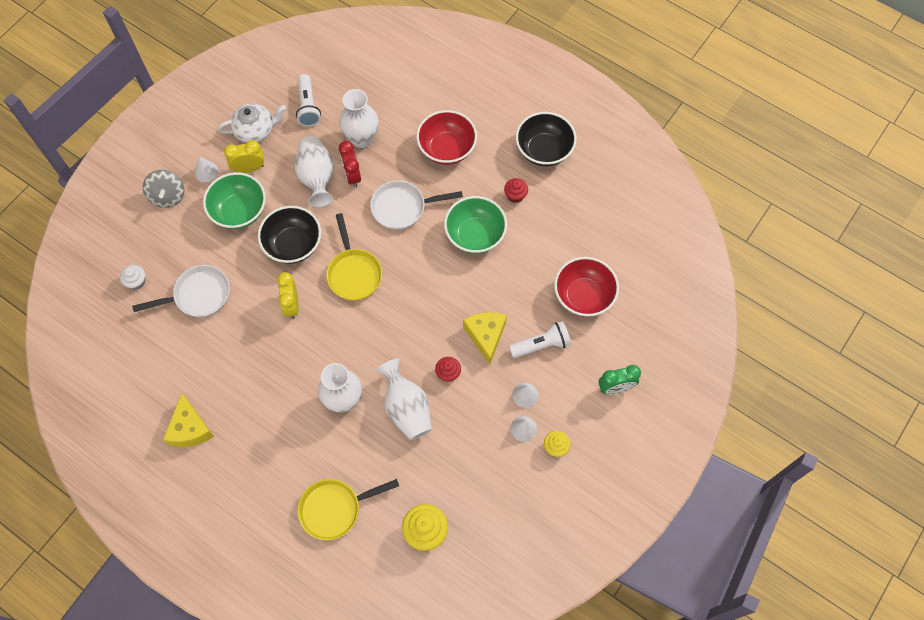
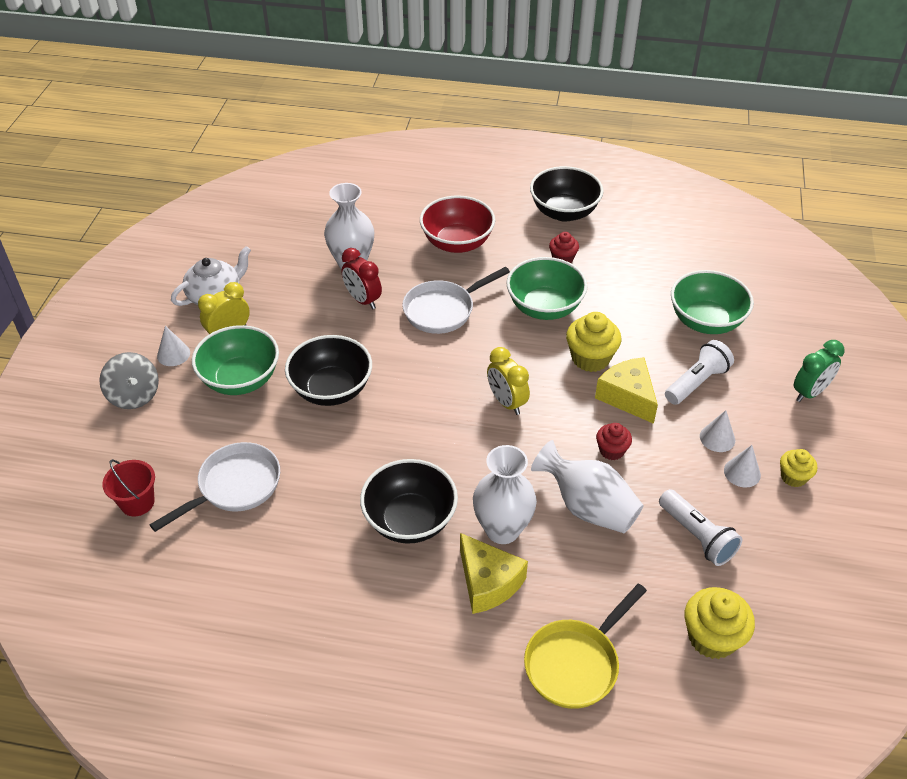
camera: 25 degrees left, 20 degrees down
white cupcake [120,265,145,290] -> red bucket [102,459,155,516]
yellow cheese [163,393,214,447] -> yellow cheese moved to [460,533,528,614]
yellow clock [277,272,299,319] -> yellow clock moved to [487,347,530,415]
white vase [295,136,334,207] -> none
white flashlight [296,74,321,127] -> white flashlight moved to [659,489,742,566]
yellow pan [326,213,382,301] -> none
red bowl [554,257,619,317] -> green bowl [671,270,754,334]
none -> black bowl [360,459,458,544]
none -> yellow cupcake [566,312,621,372]

